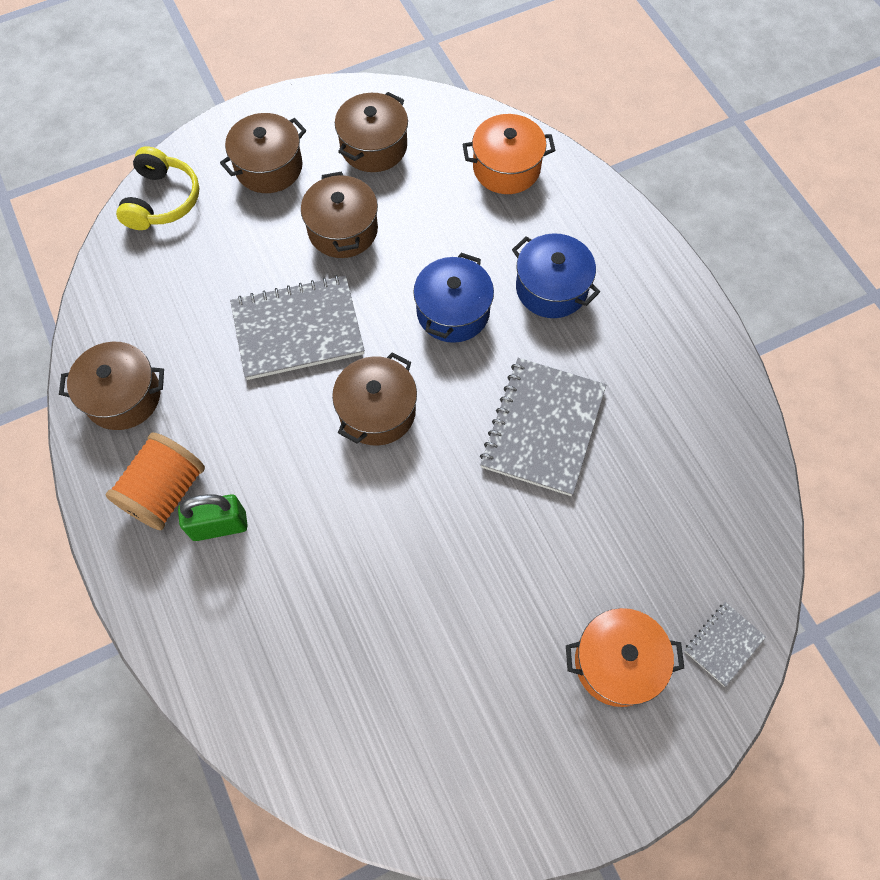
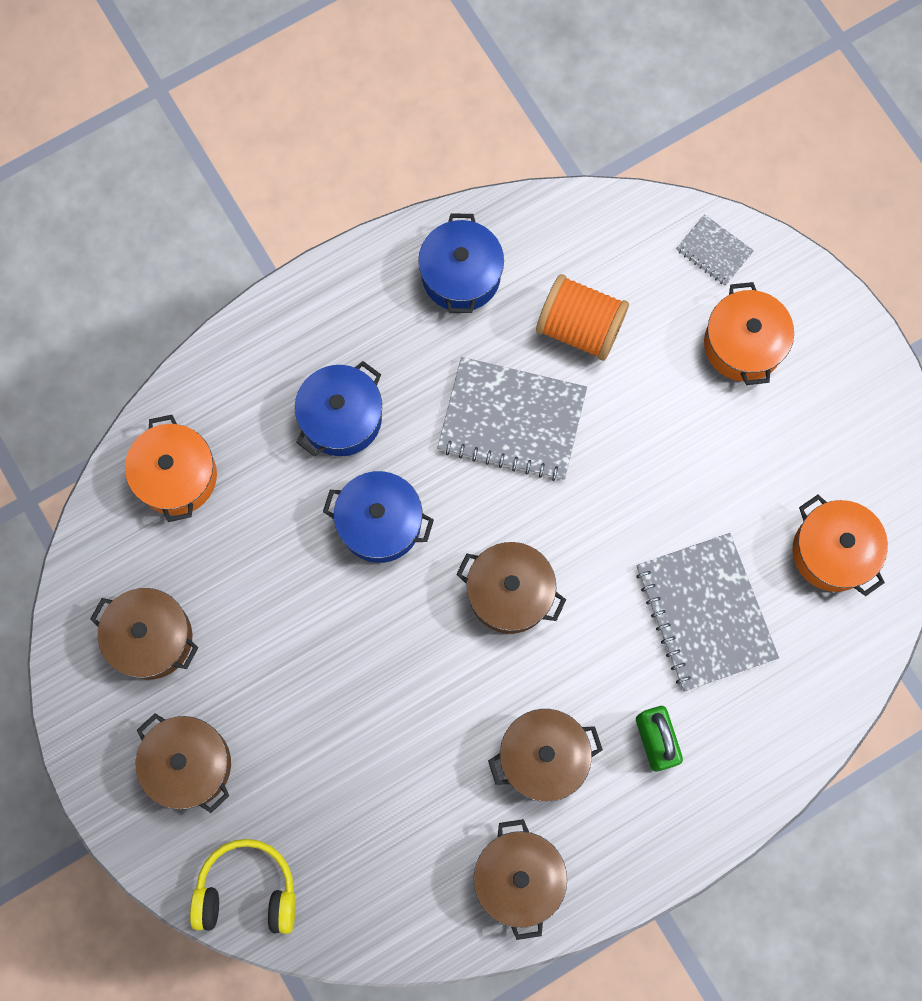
camera: 95 degrees left, 10 degrees up
orange spool [106,432,205,530] -> orange spool moved to [536,274,629,361]
grey notebook [230,275,365,380] -> grey notebook moved to [636,533,779,692]
brown pot [301,171,378,258] -> brown pot moved to [488,709,603,802]
none -> blue pot [418,213,504,313]
none -> orange pot [793,495,888,596]

